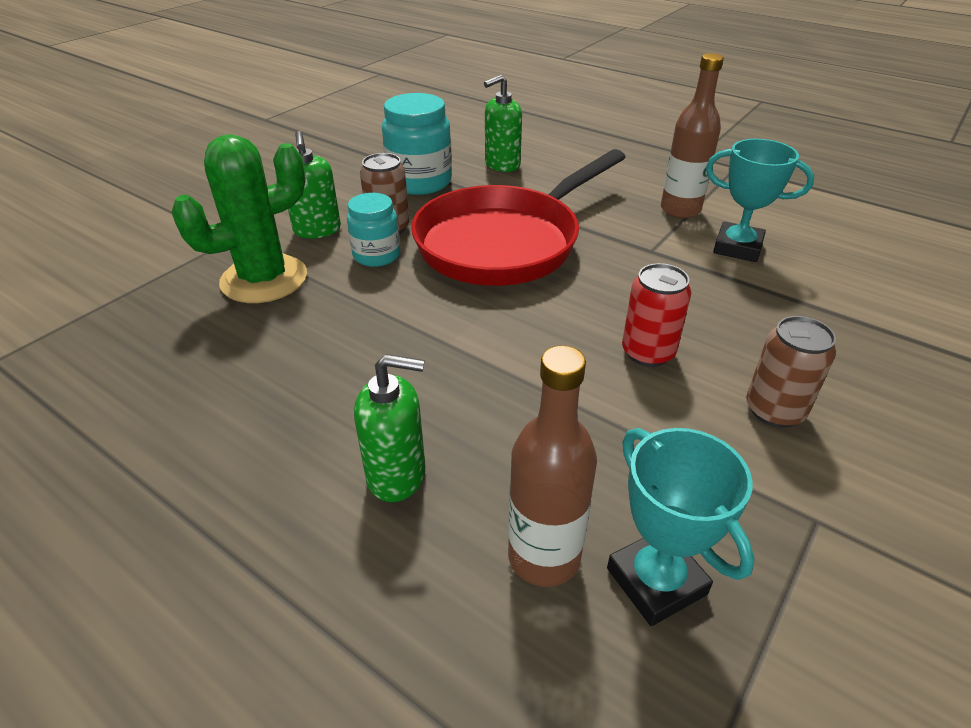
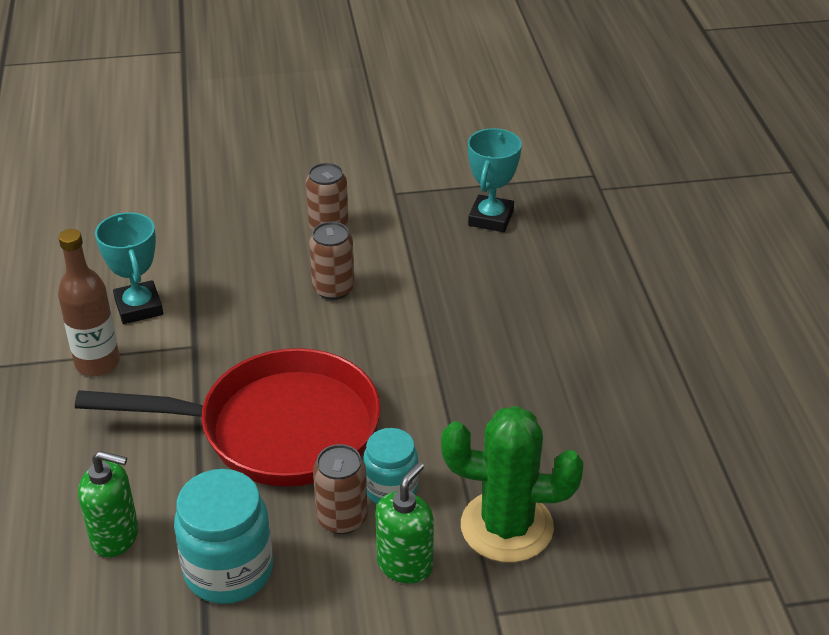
camera: 135 degrees left, 0 degrees up
green soap dispenser [354,354,425,502] -> none
brown bottle [508,345,597,587] -> none
red can [622,263,691,367] -> brown can [309,222,355,300]

